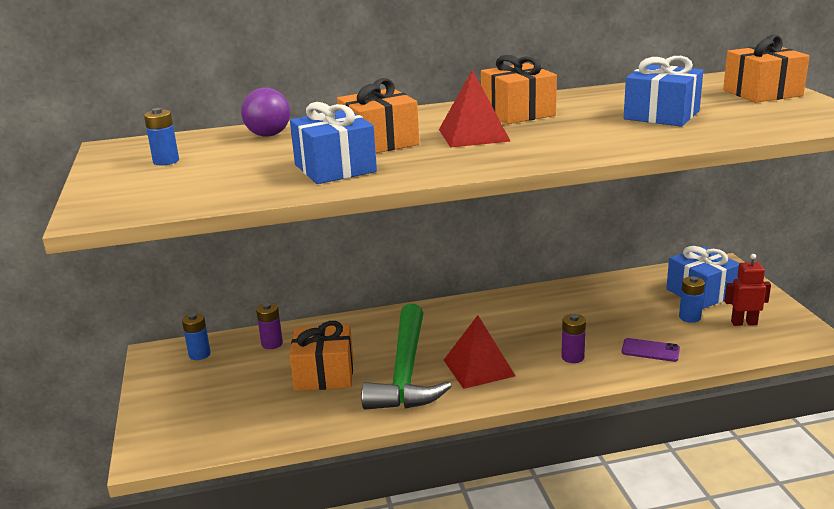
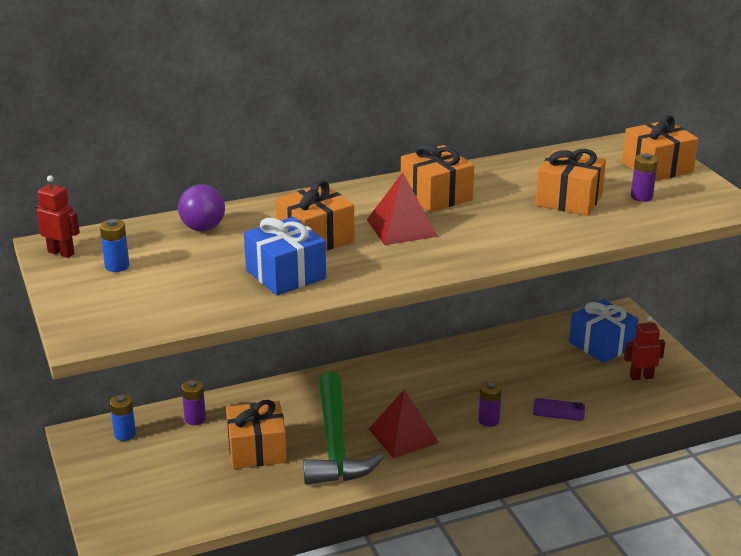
camera: 10 degrees left, 5 degrees up
blue gift [624,56,703,126] -> orange gift [535,149,606,216]
blue battery [679,276,705,323] -> none
none -> red robot [36,176,80,258]
none -> purple battery [631,153,658,202]

